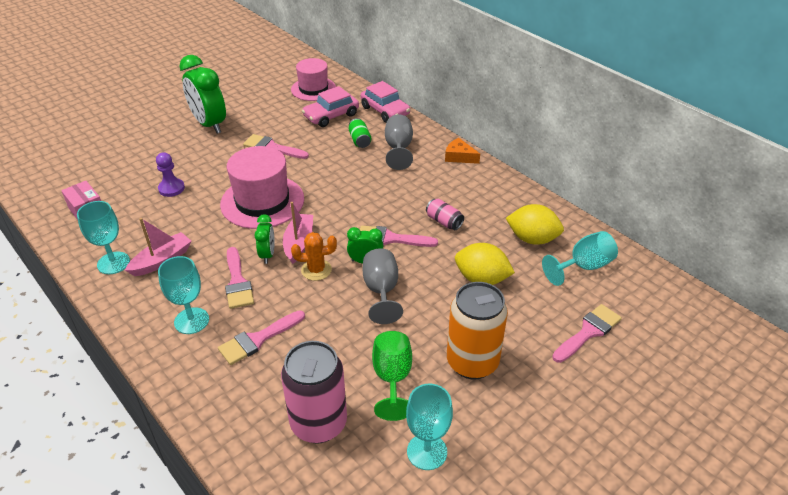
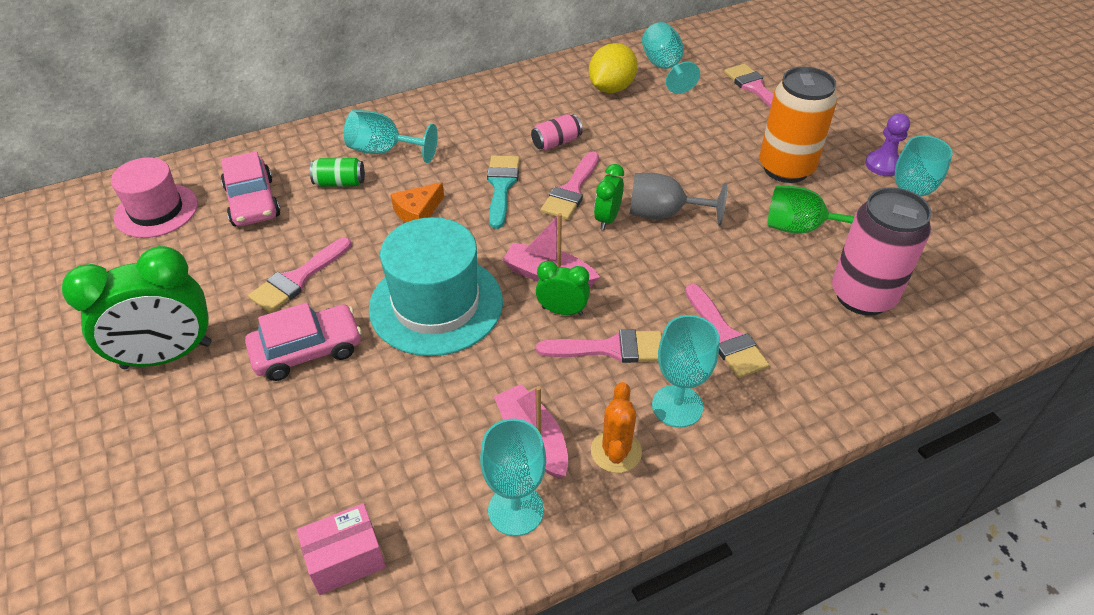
camera: 75 degrees left, 5 degrees up
purple pawn [156,152,185,197] -> purple pawn moved to [865,113,910,176]
pink hat [220,146,304,229] -> turquoise hat [369,217,503,356]
orange cactus [291,232,337,281] -> orange cactus moved to [591,382,642,473]
pink car [361,81,410,123] -> pink car moved to [245,303,362,381]
grey goblet [385,115,413,170] -> turquoise goblet [344,110,438,163]
orange cheese [445,138,480,164] -> orange cheese moved to [391,182,444,223]
yellow lemon [455,243,515,285] -> none
none -> turquoise brush [487,155,520,229]

